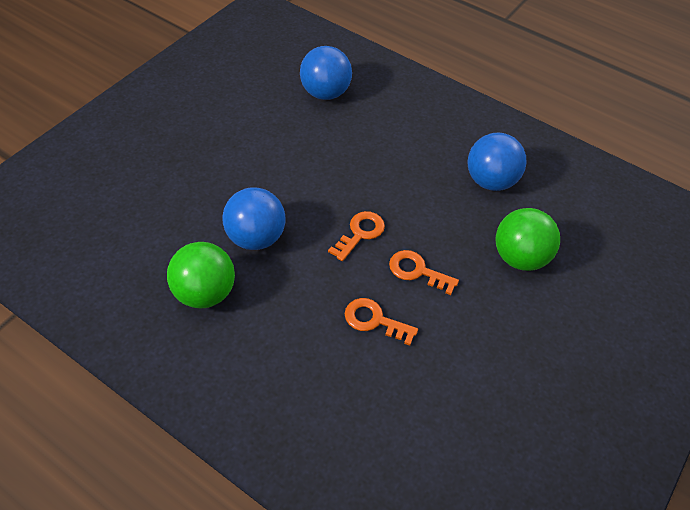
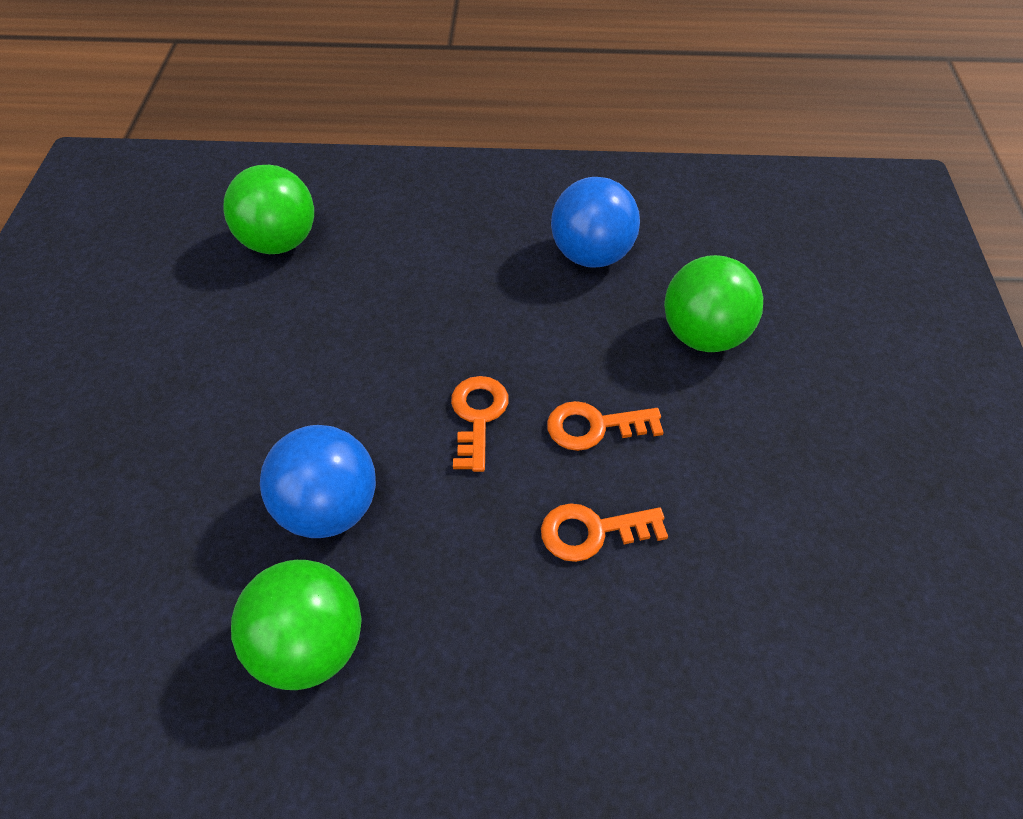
camera: 30 degrees left, 0 degrees up
blue ball [300,46,352,100] -> green ball [223,165,314,254]

